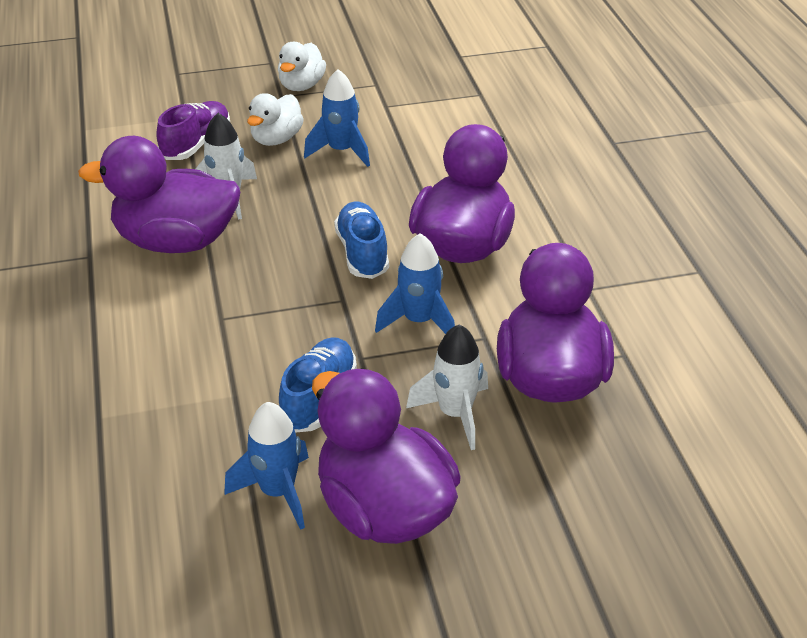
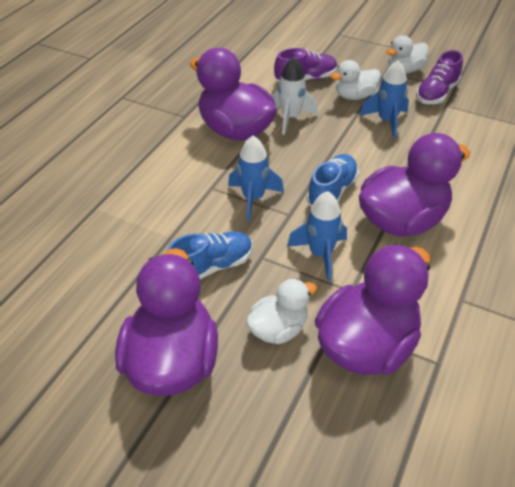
camera: 40 degrees right, 5 degrees up
blue rocket [224,402,309,530] -> blue rocket moved to [228,136,284,222]
white rocket [406,324,488,450] -> white duck [246,279,317,344]
none -> purple shoe [416,50,463,104]

